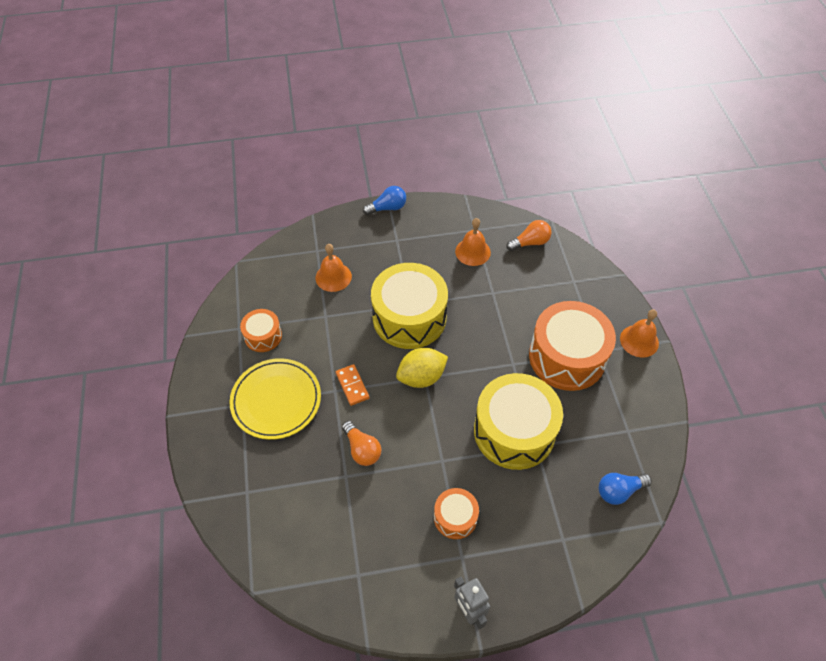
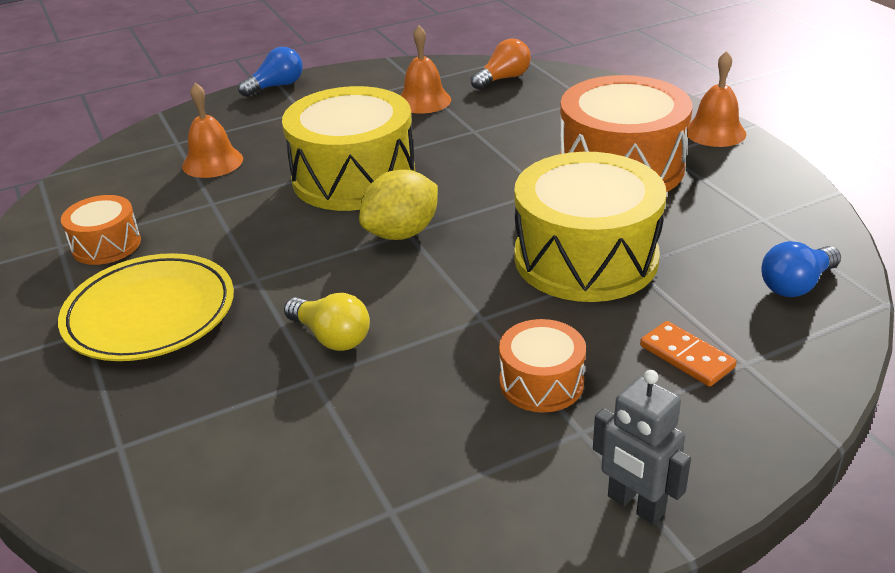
camera: 15 degrees left, 20 degrees down
orange domino [336,364,369,406] -> orange domino moved to [640,321,737,387]
orange light bulb [342,421,381,466] -> yellow light bulb [284,293,370,351]

